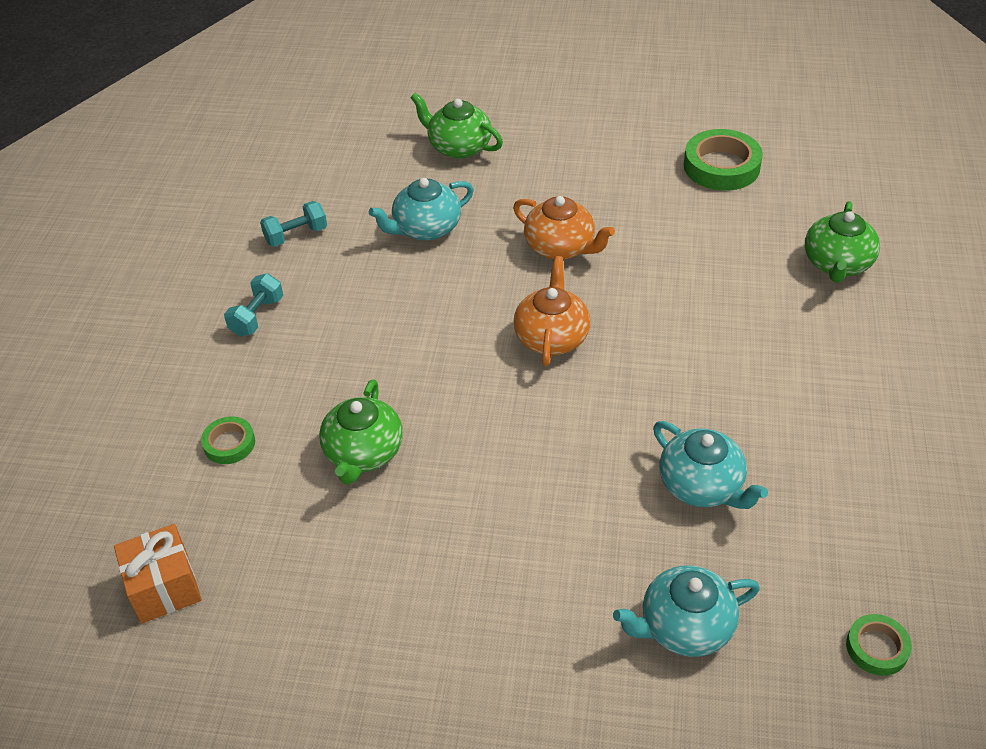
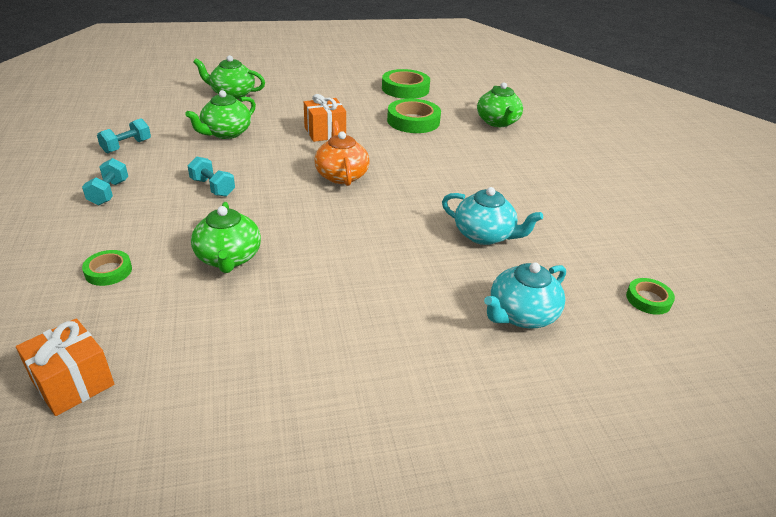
camera: 25 degrees left, 10 degrees down
turquoise teapot [369,178,474,240] -> green teapot [185,90,256,139]
orange teapot [513,196,615,259] -> orange gift [304,94,346,142]
none -> turquoise dumbbell [188,156,235,197]
none -> green tape [387,99,441,133]

